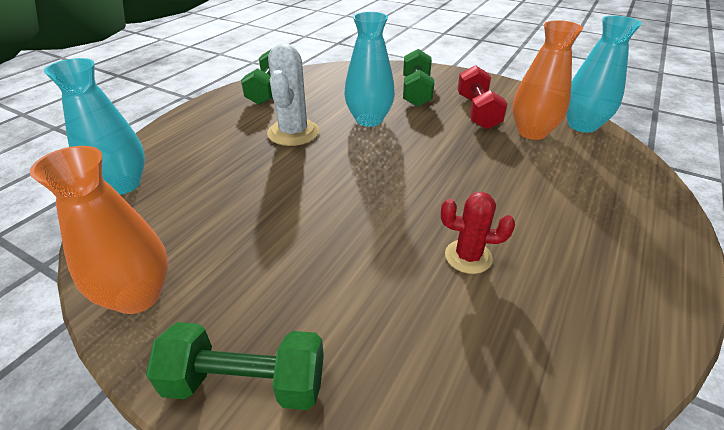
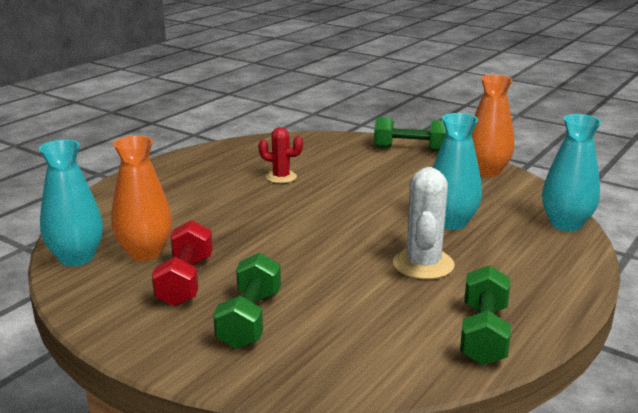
camera: 175 degrees left, 15 degrees down
turquoise vase [344,12,395,127] -> turquoise vase moved to [433,113,482,230]

